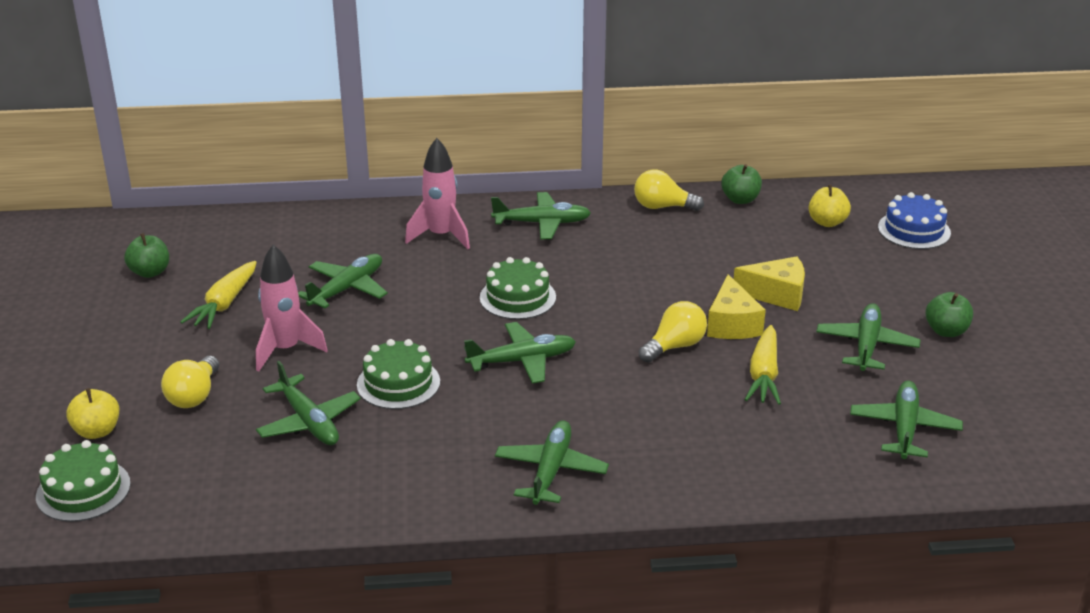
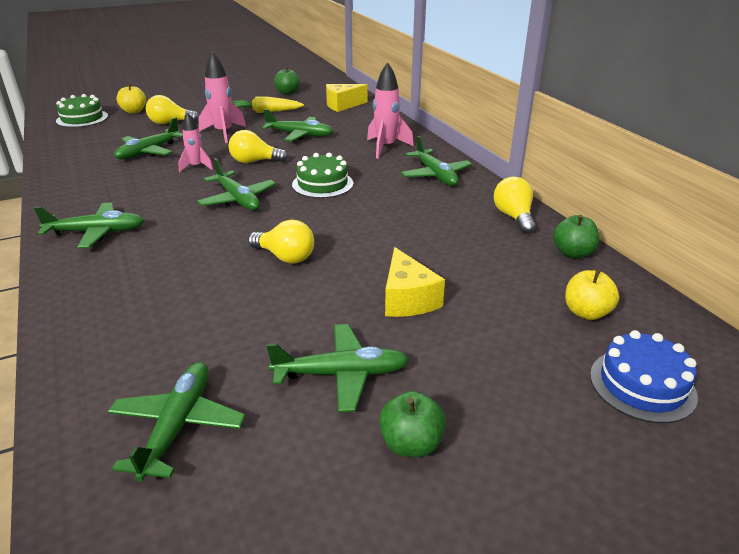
camera: 70 degrees right, 0 degrees up
green cake [357,339,440,409] -> pink rocket [178,112,213,172]
yellow cheese [707,274,766,339] -> yellow cheese moved to [326,84,368,112]
yellow carrot [745,325,781,405] -> none
green plane [850,381,963,459] -> green plane turned 75 degrees counterclockwise [108,362,246,482]
none -> yellow light bulb [228,130,288,163]

